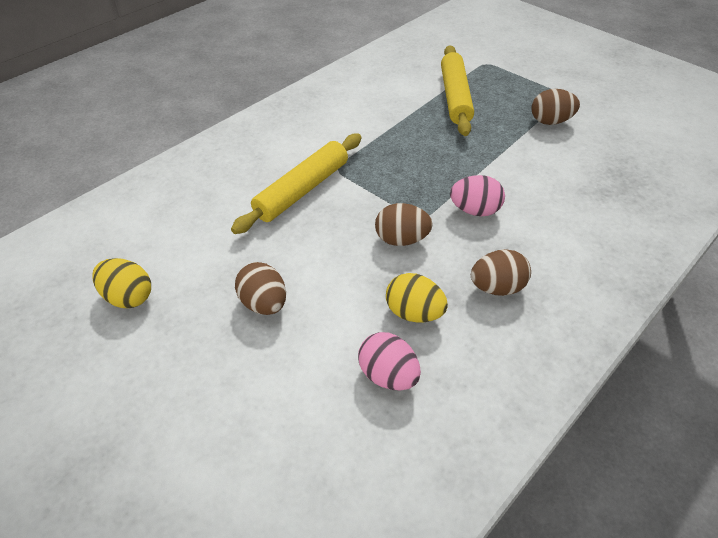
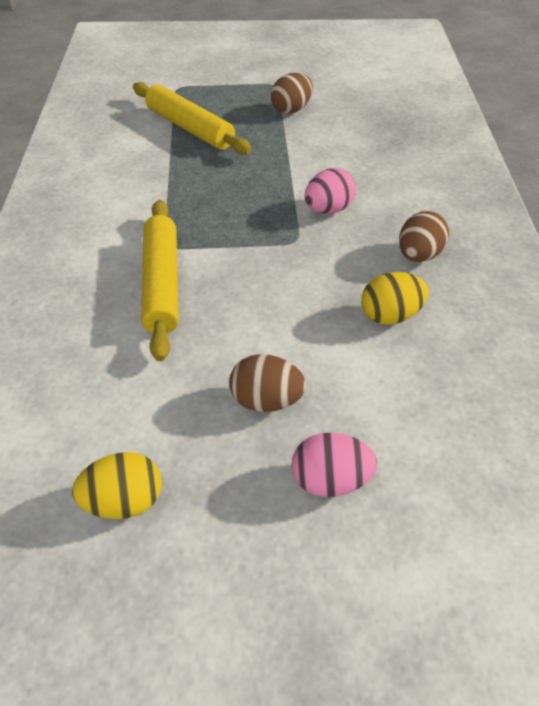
camera: 45 degrees left, 0 degrees up
pink egg [358,332,421,391] -> pink egg moved to [292,433,377,497]
brown egg [375,203,433,246] -> none

